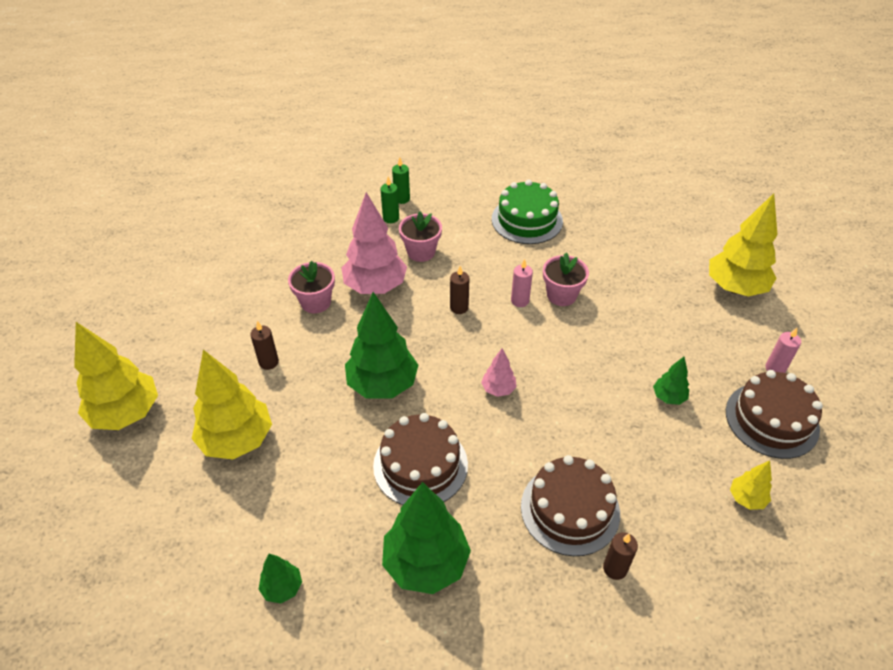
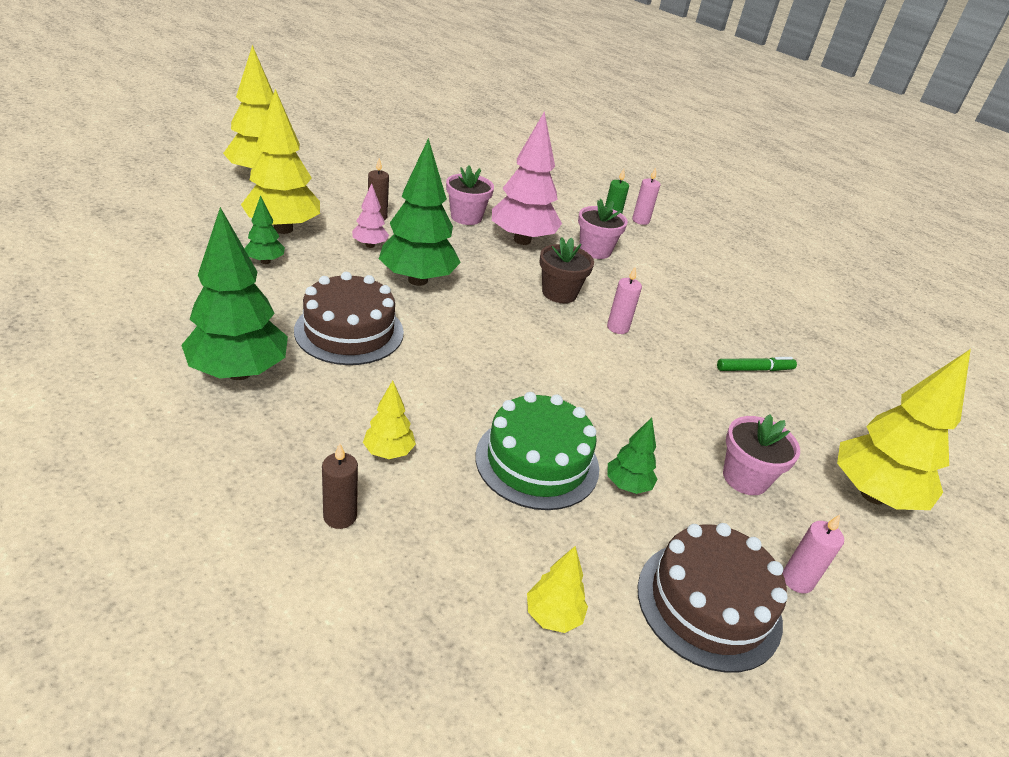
camera: 45 degrees right, 10 degrees down
green tree [258,554,302,603] -> green tree moved to [244,195,285,264]
green candle [392,157,410,204] -> pink candle [632,168,660,225]
brown candle [450,266,469,314] -> brown flower pot [539,237,594,303]
pink tree [481,348,517,397] -> pink tree moved to [352,183,389,248]
green cake [492,180,563,244] -> green cake moved to [475,392,599,510]
brown cake [521,455,620,556] -> yellow tree [363,380,416,459]
pink flower pot [543,253,589,306] -> pink flower pot moved to [723,414,800,495]
none -> green marker [717,357,797,371]

